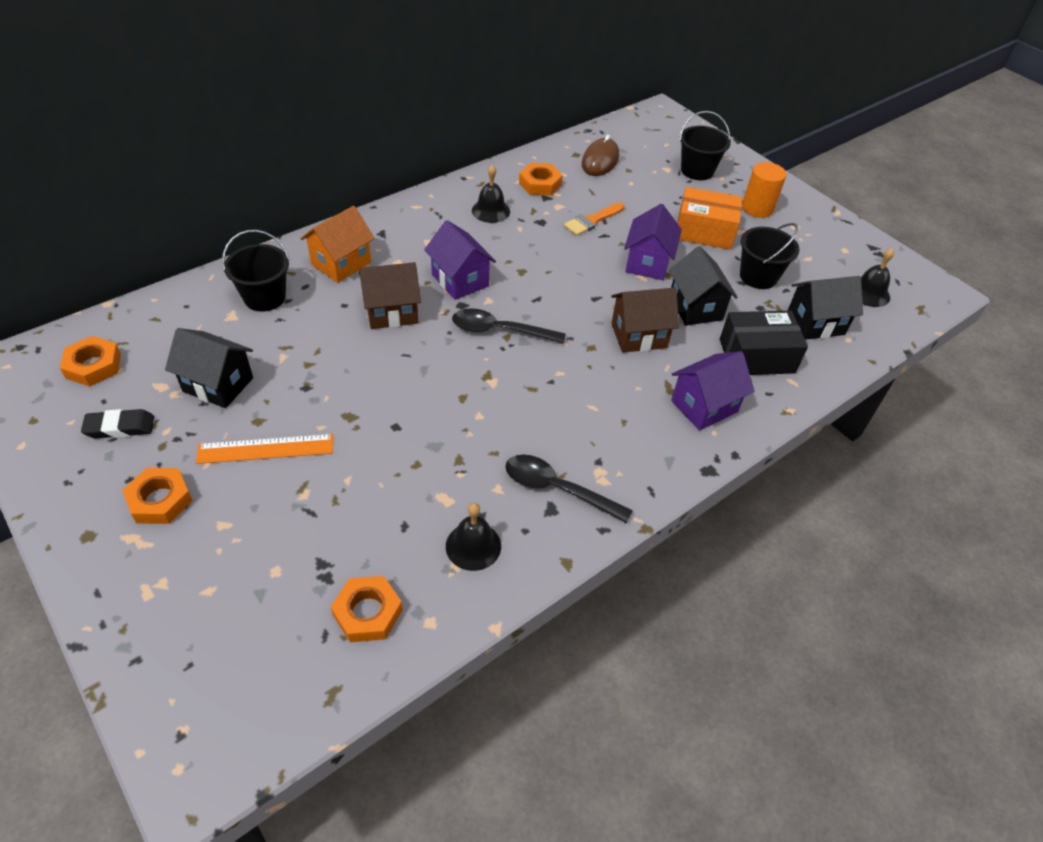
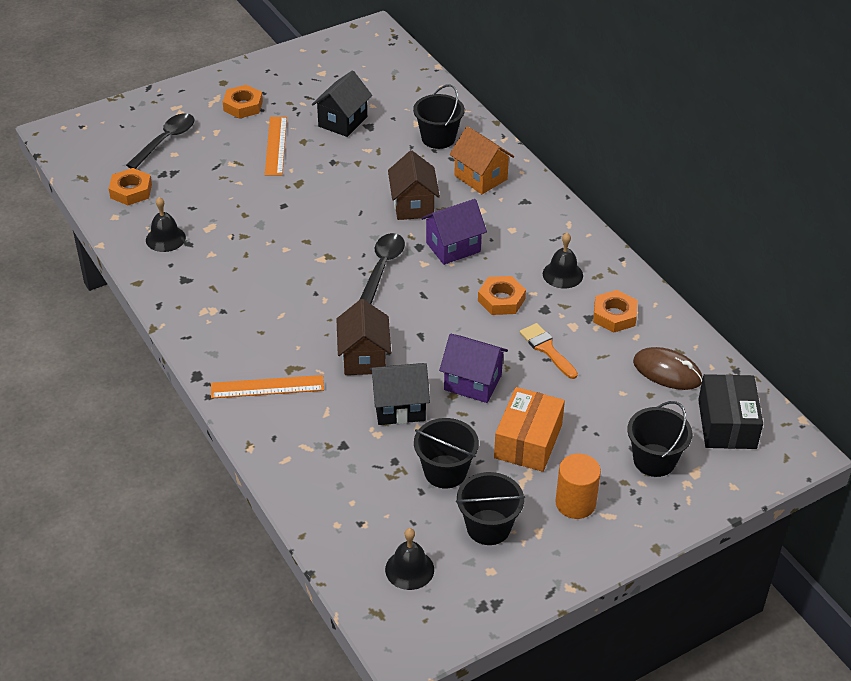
camera: 100 degrees right, 5 degrees down
orange nut [60,336,121,387] -> orange nut moved to [478,276,526,315]
black eraser [81,409,154,439] -> none
black spoon [505,454,633,523] -> black spoon moved to [126,113,194,169]
purple house [671,351,755,431] -> orange ruler [211,375,324,399]
black box [720,311,808,375] -> black box moved to [698,374,763,449]
black house [788,276,863,340] -> none
none -> black bucket [456,472,525,545]

